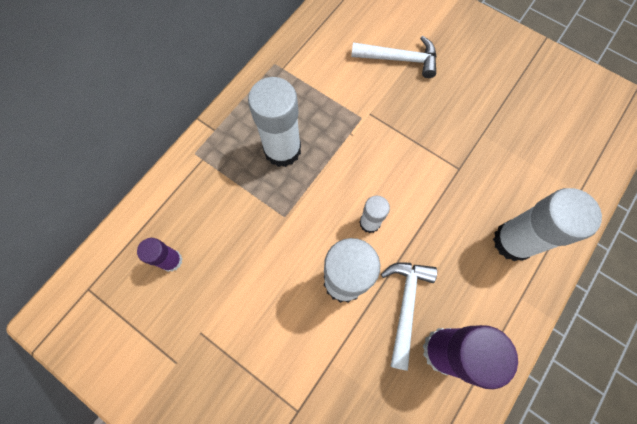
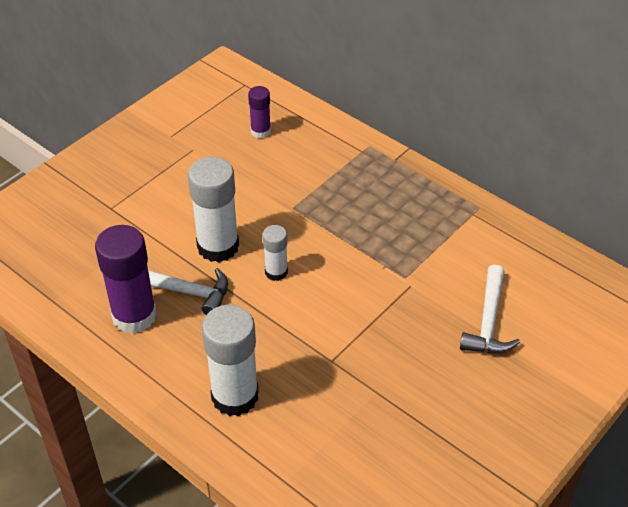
camera: 95 degrees right, 25 degrees down
white glue stick [248,77,301,167] -> none

